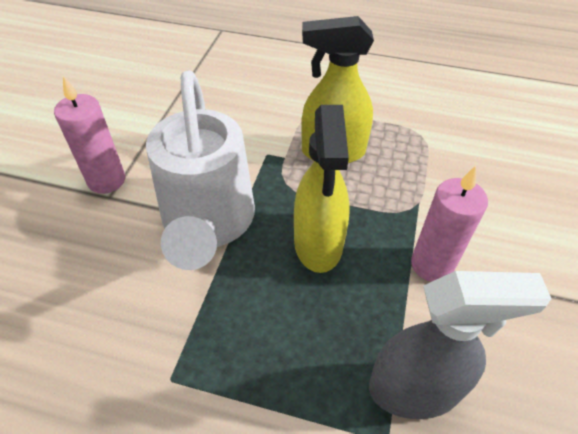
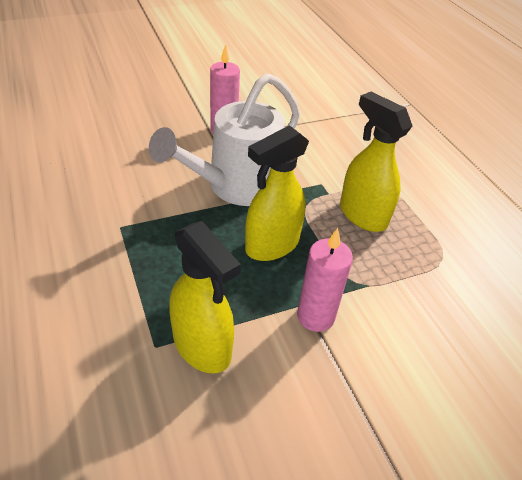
camera: 50 degrees right, 5 degrees down
grey spray bottle [369,271,551,419] -> yellow spray bottle [169,221,241,374]

